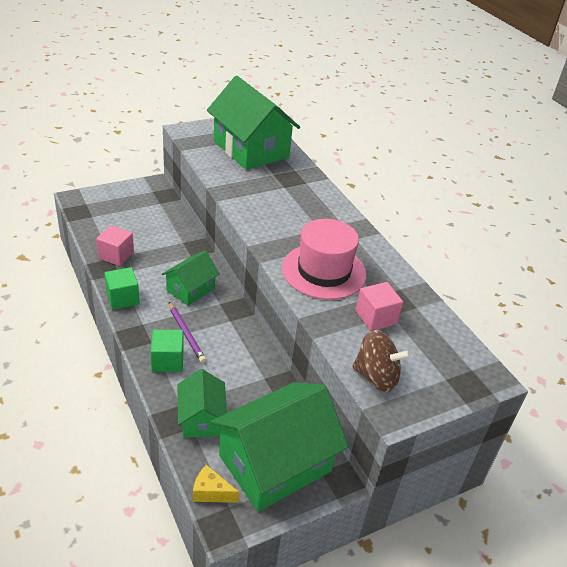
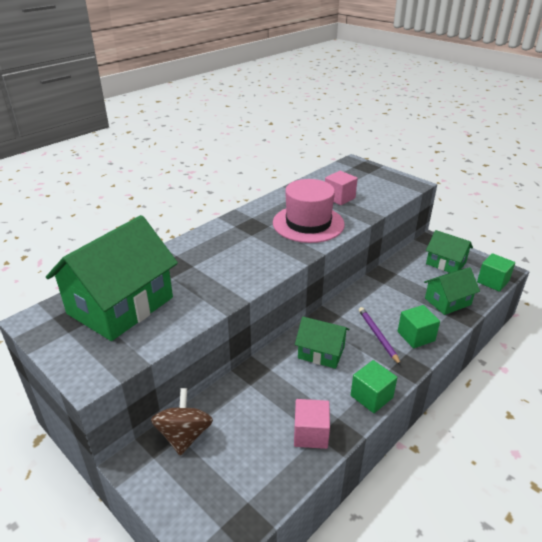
camera: 105 degrees left, 5 degrees down
purple pencil [169,302,206,363] -> purple pencil turned 60 degrees counterclockwise [359,307,401,365]
yellow cheese [193,465,239,503] -> green cube [477,253,515,292]
green house [211,382,349,512] -> green house [426,230,473,273], size x0.54
brown spinning top [353,329,411,392] -> brown spinning top moved to [151,388,213,456]

